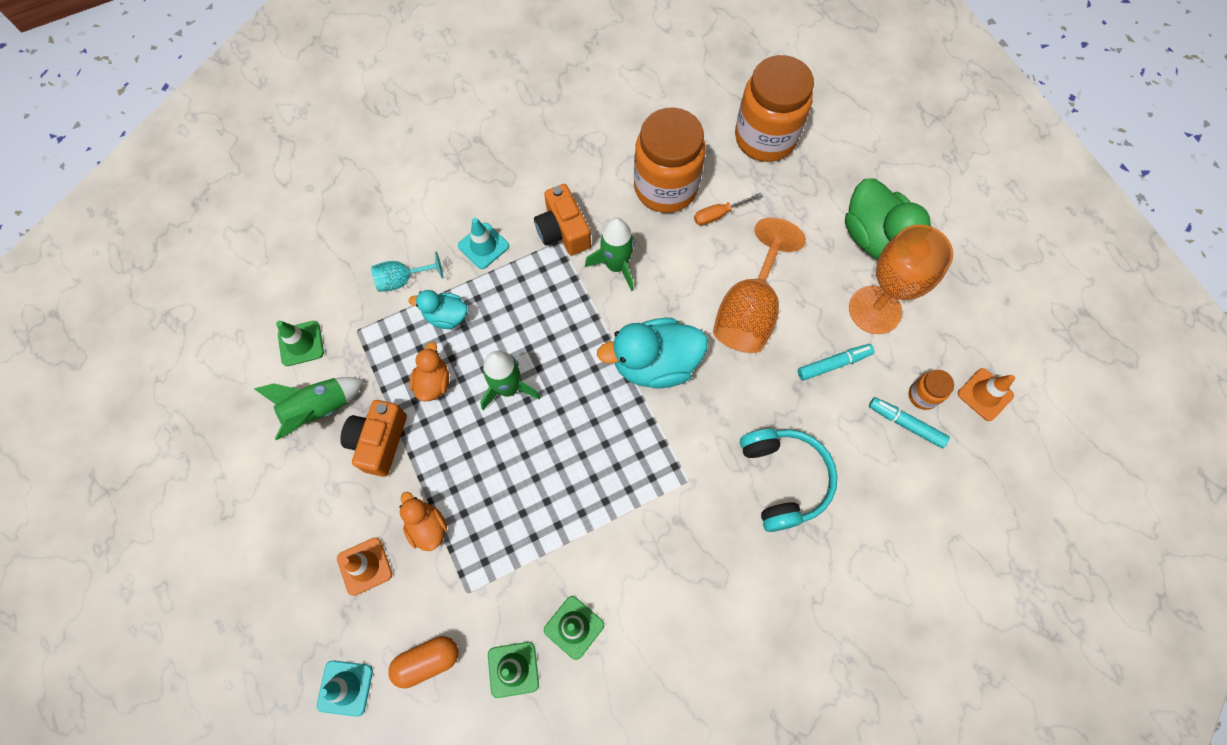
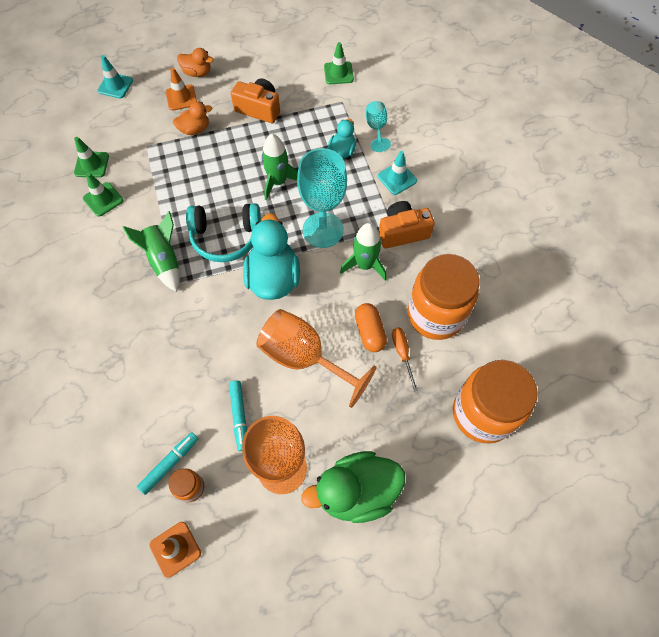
camera: 100 degrees right, 5 degrees down
green rocket [254,377,365,440] -> green rocket moved to [123,211,180,292]
orange capsule [388,636,459,688] -> orange capsule moved to [355,303,387,352]
orange duck [410,342,449,401] -> orange duck moved to [177,48,214,77]
turquoise headphones [740,428,838,532] -> turquoise headphones moved to [186,203,261,262]
none -> turquoise goblet [297,148,347,248]

